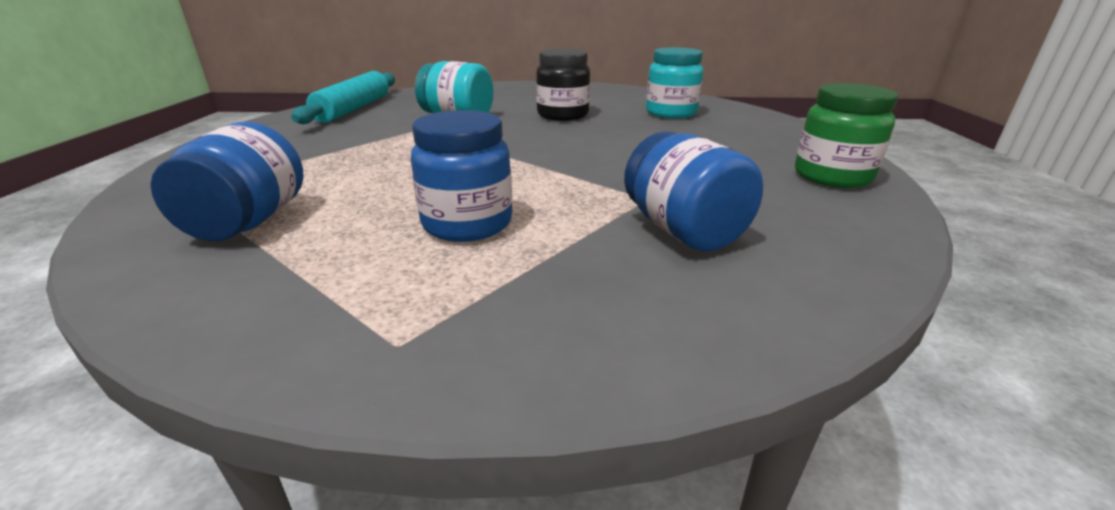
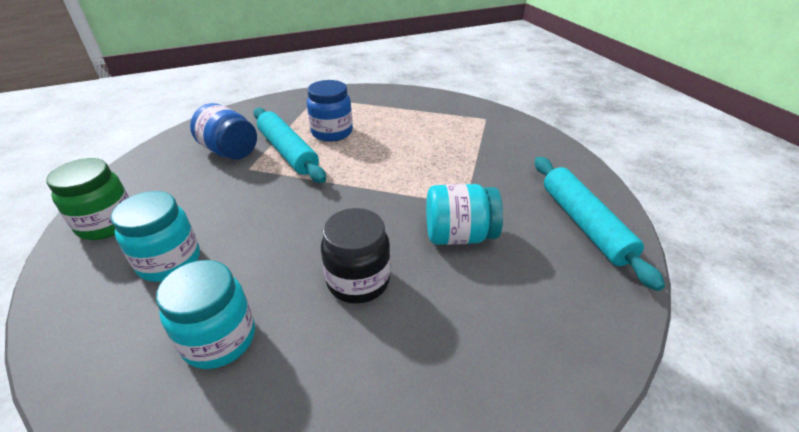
camera: 155 degrees right, 10 degrees up
blue jar [150,122,304,241] -> none
none -> turquoise jar [111,191,200,282]
none -> turquoise rolling pin [253,108,326,183]

